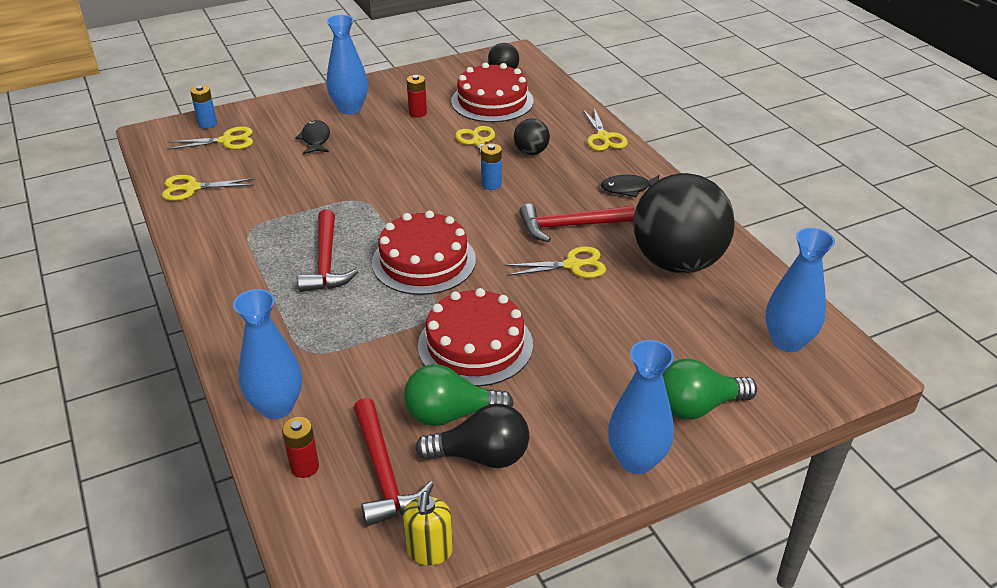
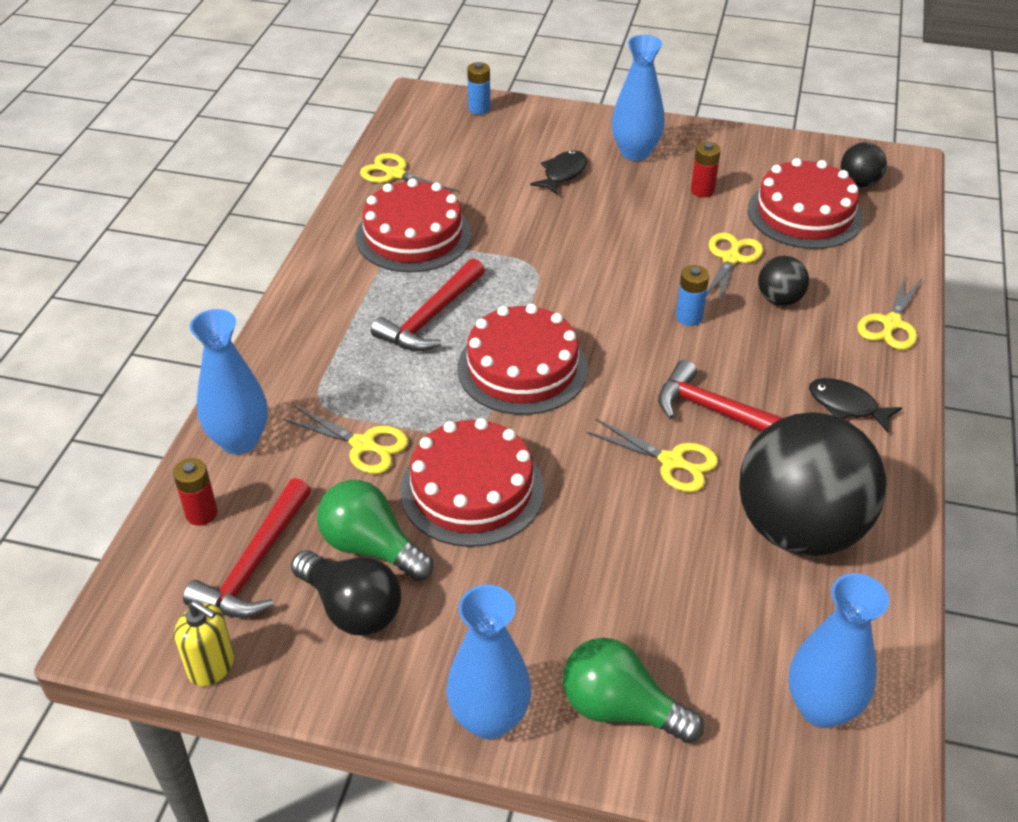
camera: 40 degrees right, 5 degrees up
yellow scissors [167,126,253,150] -> yellow scissors moved to [283,406,409,474]
yellow soap dispenser [403,491,453,565] -> yellow soap dispenser turned 105 degrees counterclockwise [174,600,234,686]
none -> red cake [356,178,472,272]

